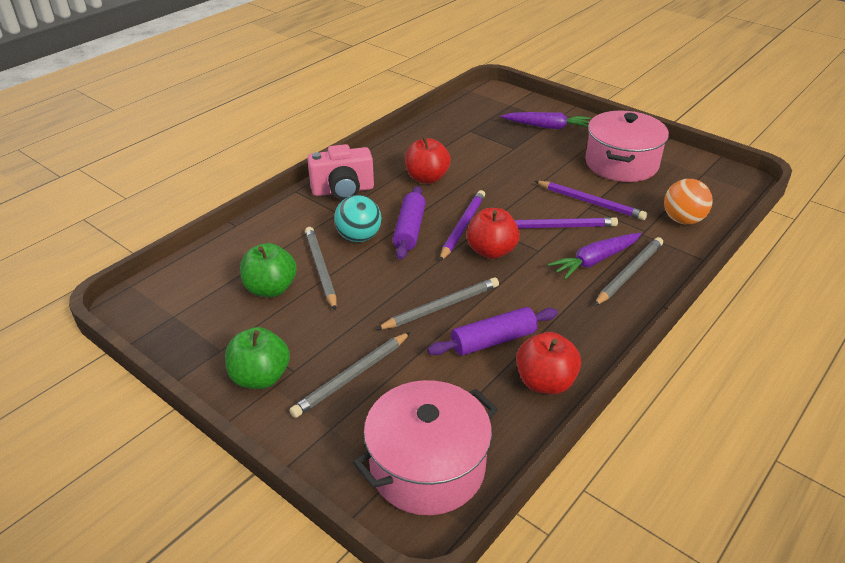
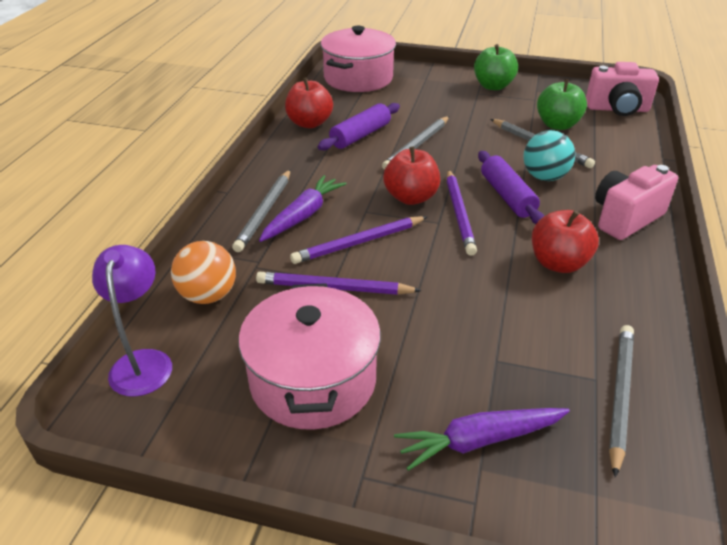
camera: 155 degrees right, 0 degrees up
grey pencil [289,332,410,418] -> grey pencil moved to [609,325,634,477]
none -> purple lamp [92,245,172,397]
none -> pink camera [586,62,659,116]

